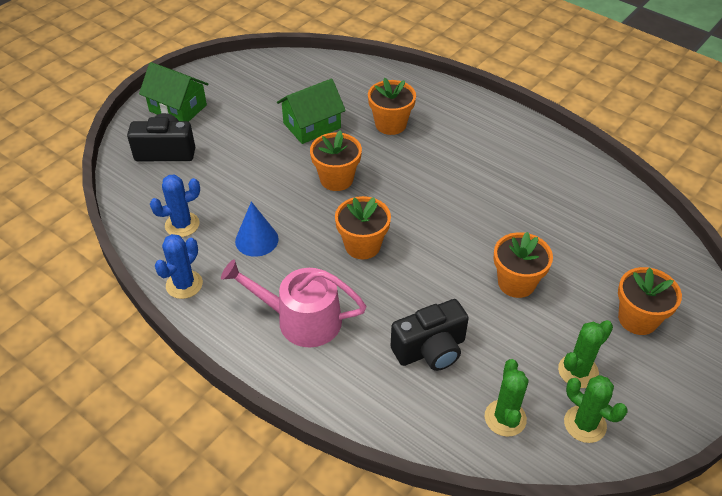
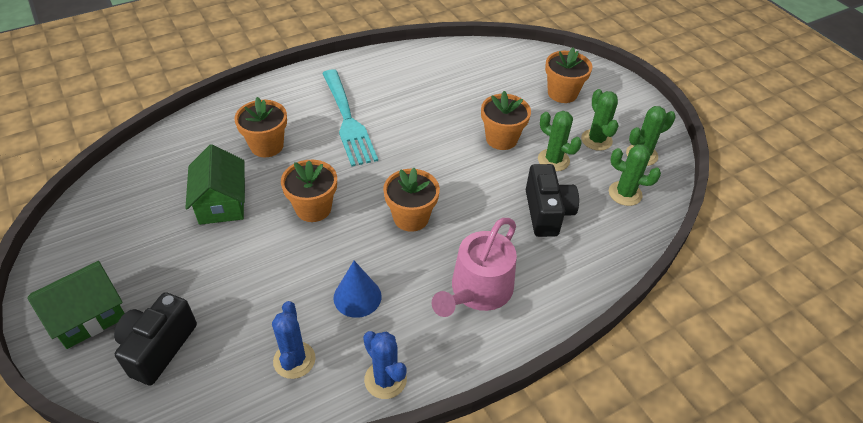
camera: 70 degrees left, 0 degrees up
none -> turquoise fork [322,69,378,167]
none -> green cactus [538,111,581,171]

